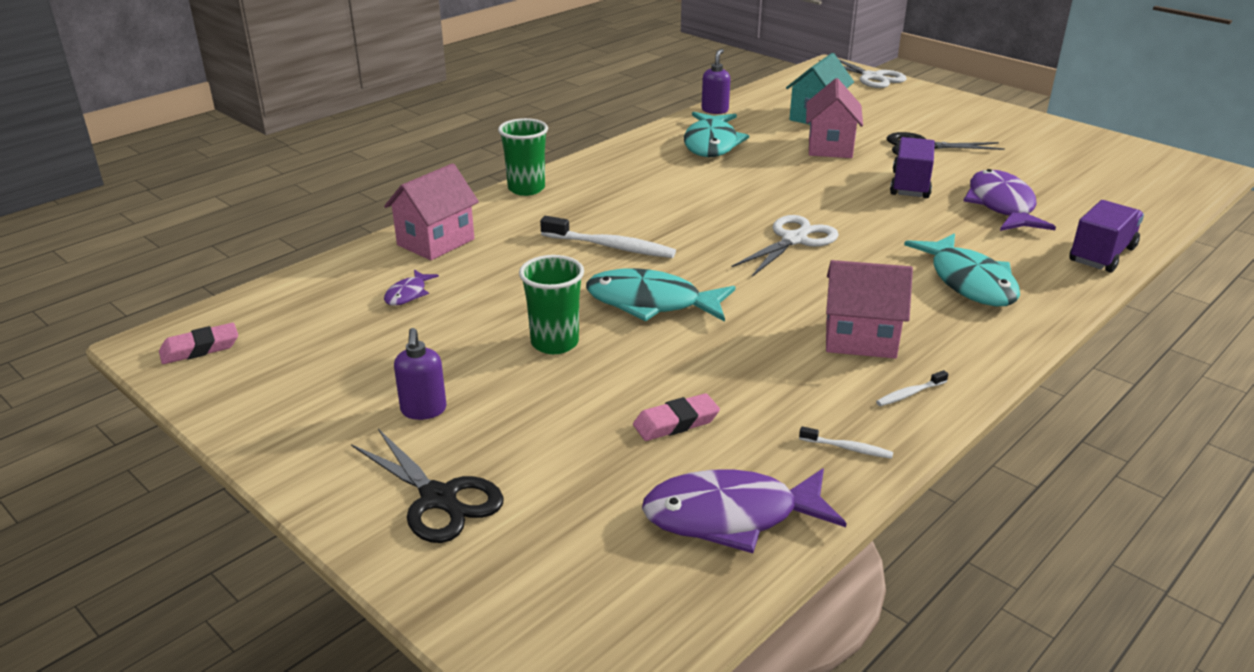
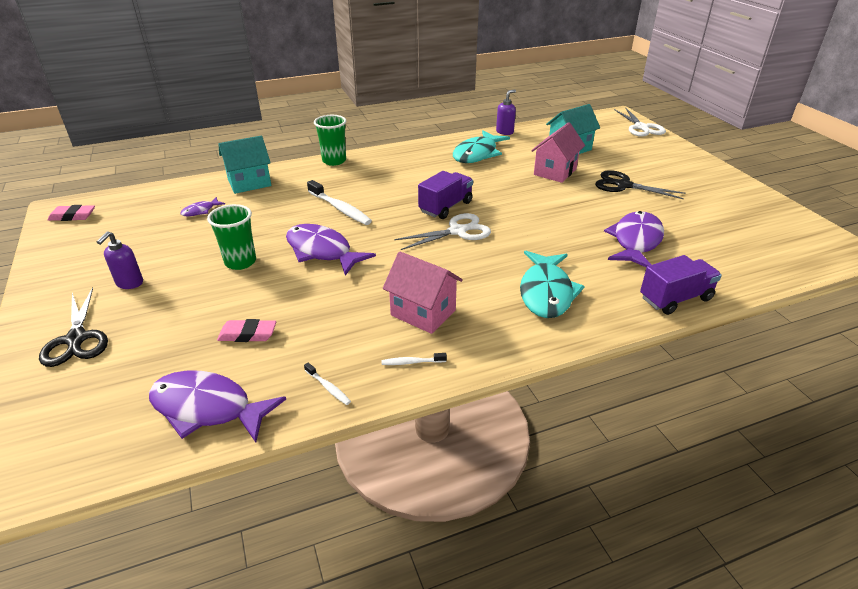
camera: 25 degrees right, 5 degrees up
pink house [384,163,479,260] -> turquoise house [218,135,271,194]
turquoise fish [586,268,735,322] -> purple fish [286,224,376,276]
purple truck [890,137,935,198] -> purple truck moved to [418,171,473,219]

